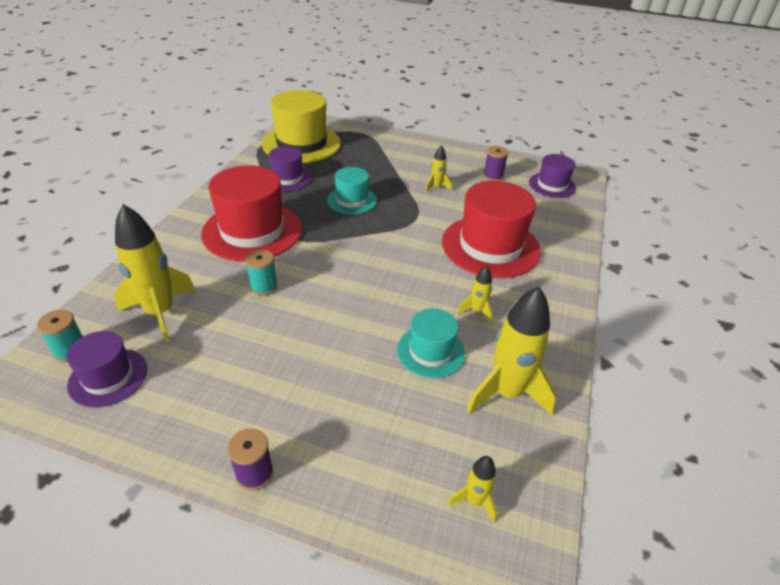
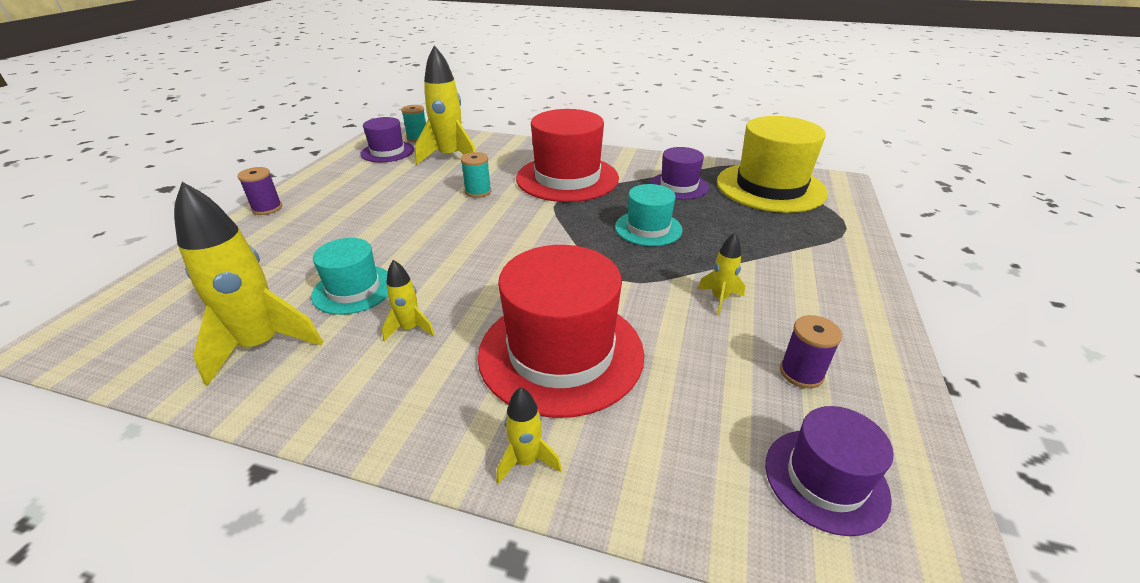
camera: 90 degrees right, 5 degrees down
yellow rocket [448,456,497,523] -> yellow rocket moved to [496,387,562,484]

